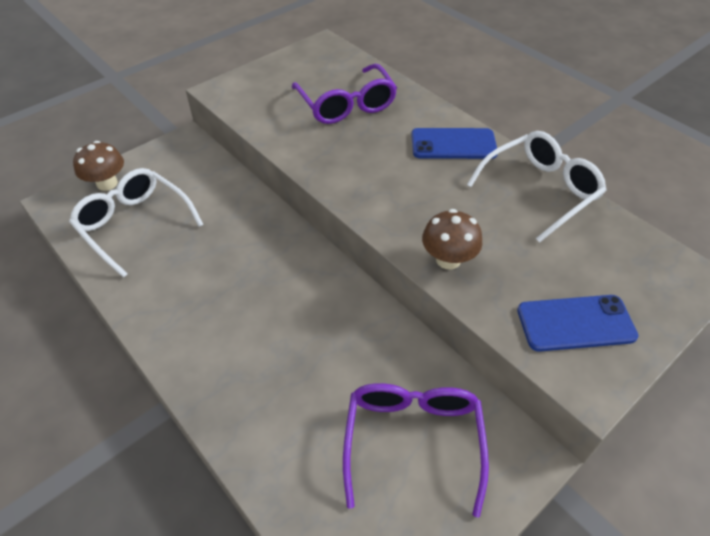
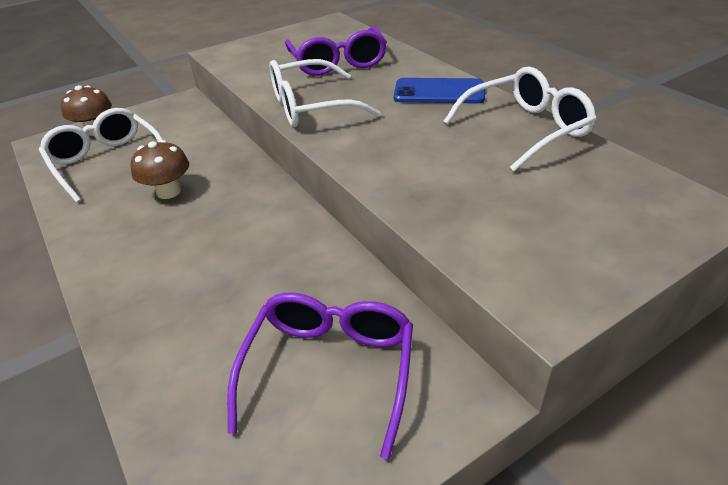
camera: 10 degrees right, 10 degrees down
brown mushroom [422,209,482,269] -> brown mushroom moved to [131,140,189,199]
blue phone [517,295,639,352] -> none
none -> white glasses [270,59,381,127]

